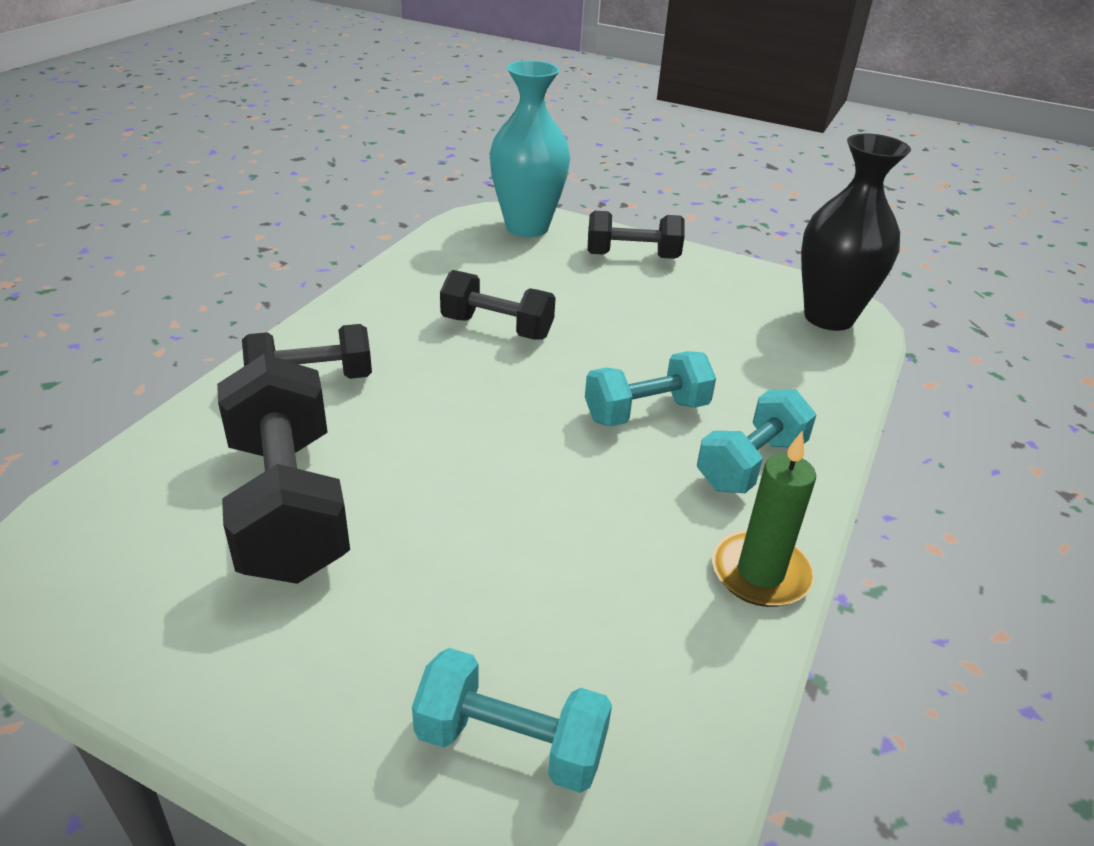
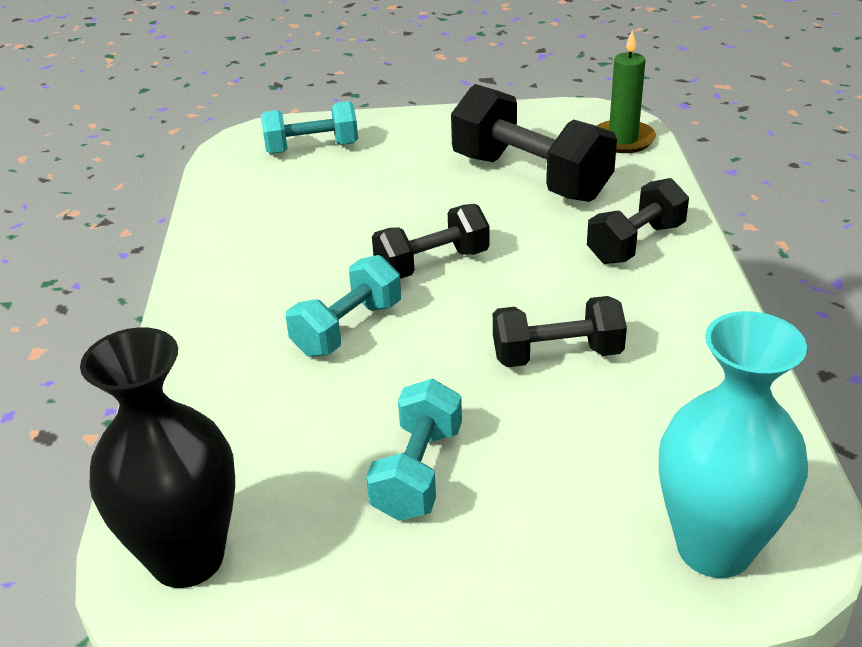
camera: 155 degrees right, 0 degrees up
black dumbbell [587,211,685,259] -> black dumbbell moved to [372,204,490,279]
turquoise dumbbell [697,389,817,493] -> turquoise dumbbell moved to [366,379,462,521]
green candle [712,431,816,607] -> green candle moved to [597,30,656,153]

